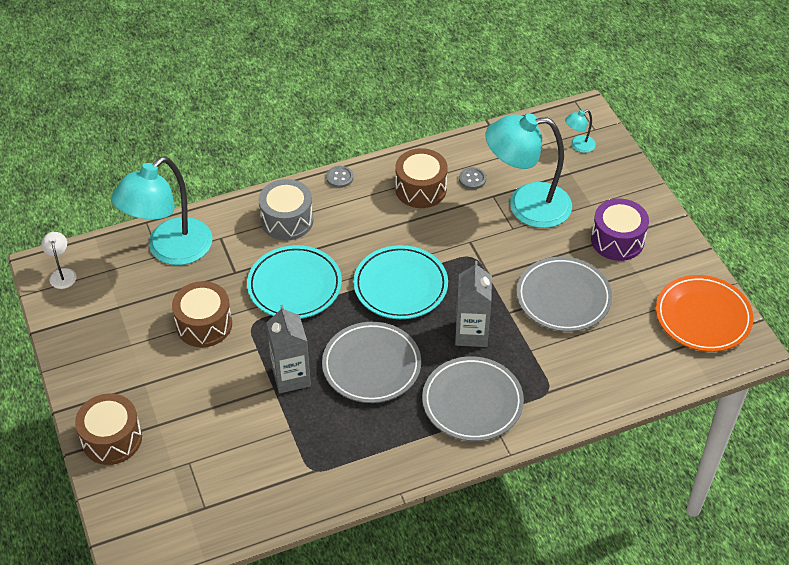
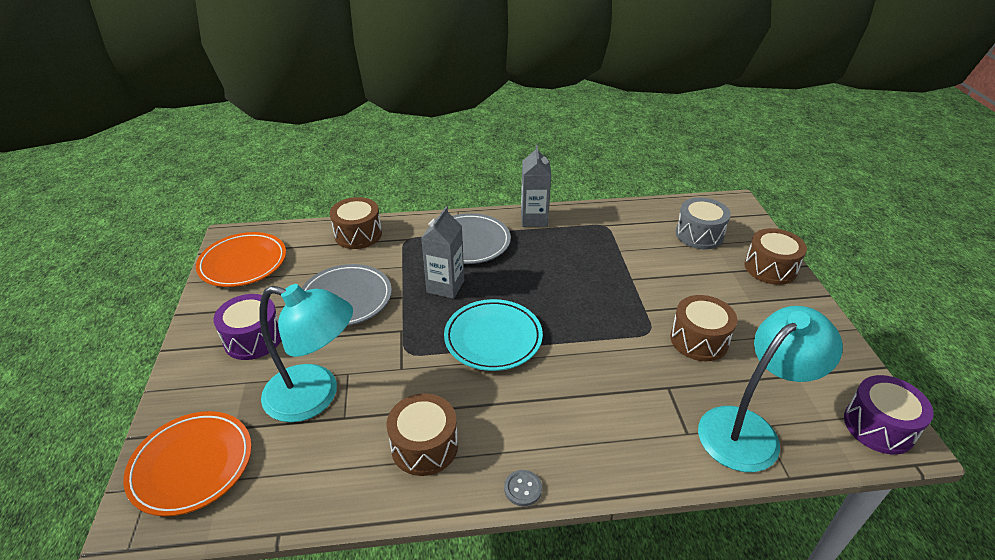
camera: 165 degrees left, 10 degrees down
white lamp [41,232,76,289] -> purple drum [844,375,934,455]
turquoise plate [247,245,342,319] -> none
grey drum [259,179,313,241] -> grey drum moved to [676,197,731,249]
grey carton [266,305,311,393] -> grey carton moved to [521,145,551,227]
grey plate [322,322,421,403] -> none
grey button [459,167,486,189] -> none
turquoise lamp [565,110,596,153] -> orange plate [123,411,252,516]
none -> brown drum [330,197,382,249]

